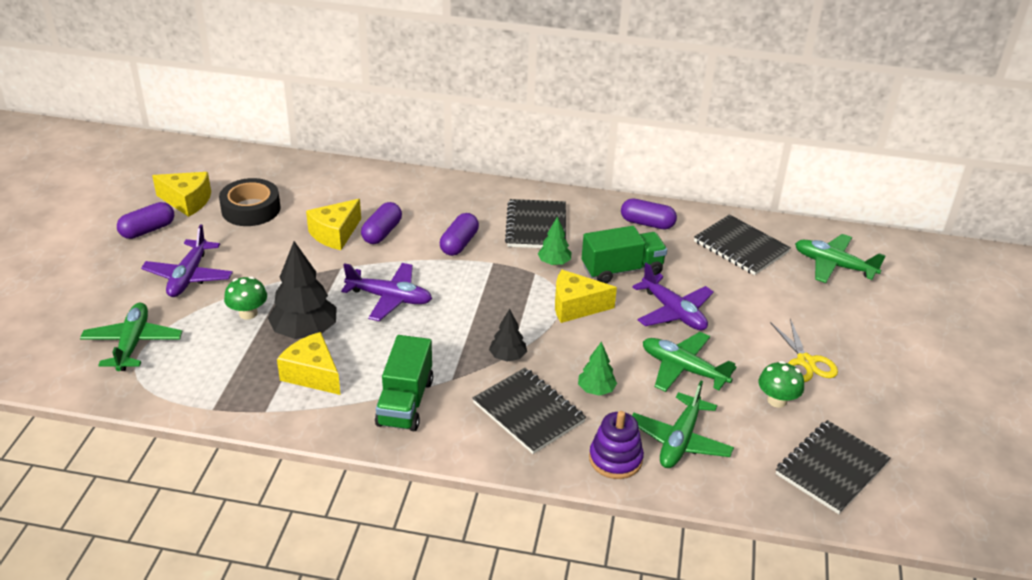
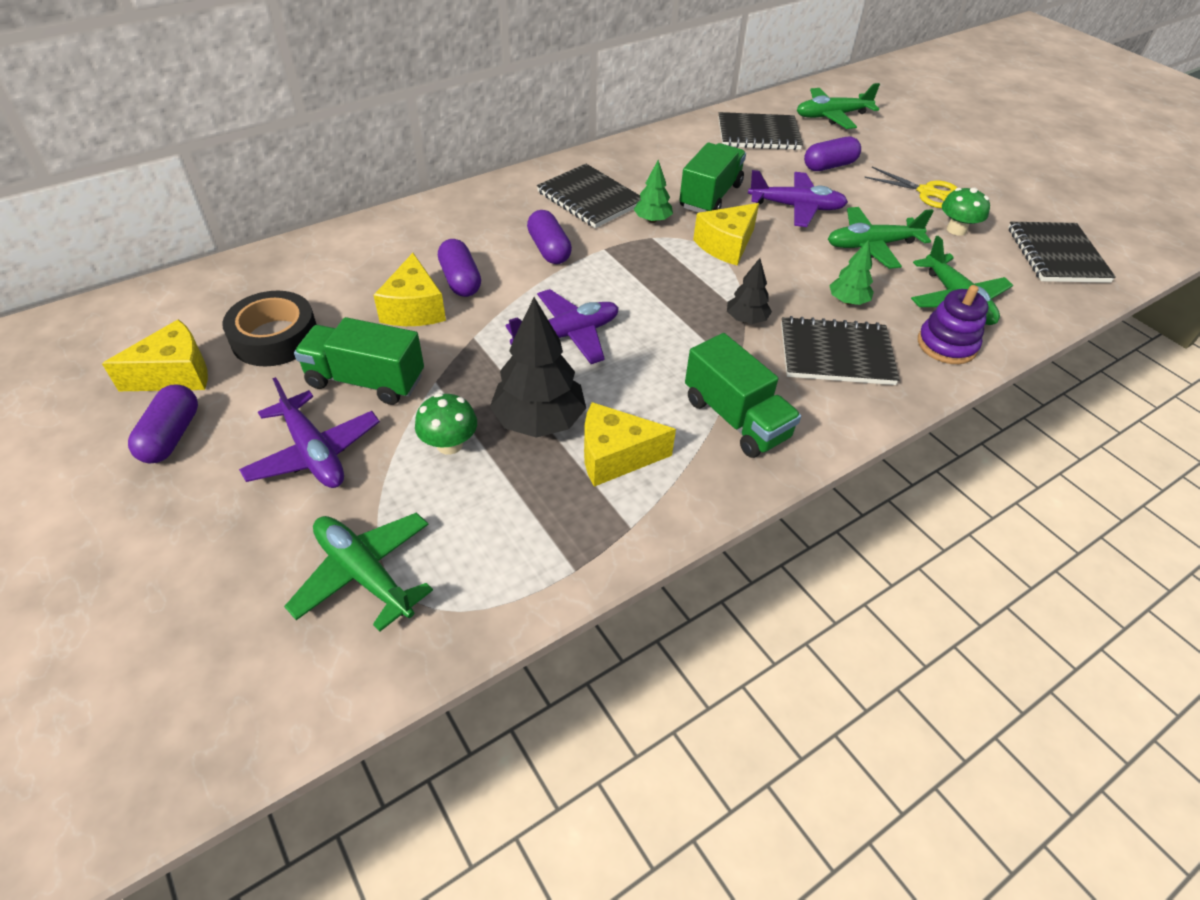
camera: 45 degrees left, 10 degrees up
purple capsule [621,198,677,230] -> purple capsule moved to [804,137,861,171]
none -> green truck [294,317,424,405]

